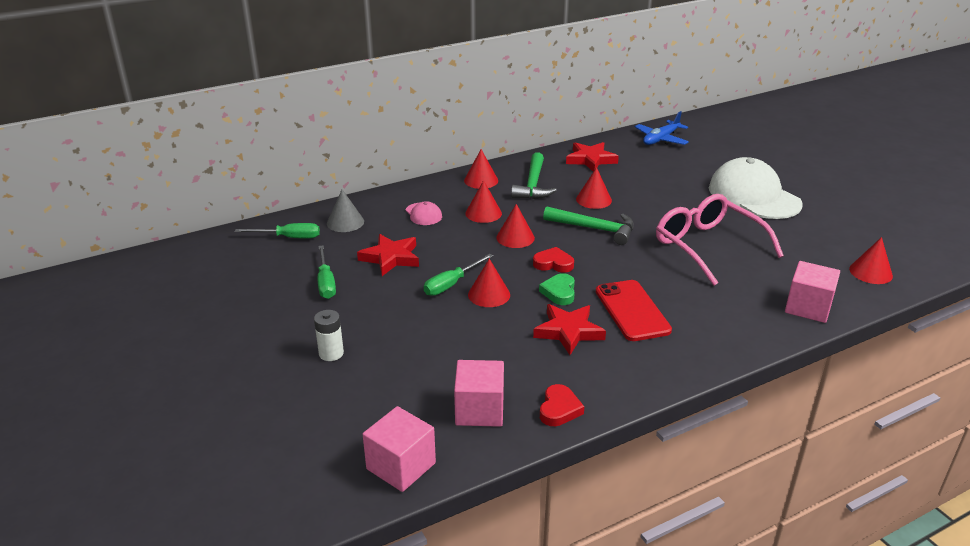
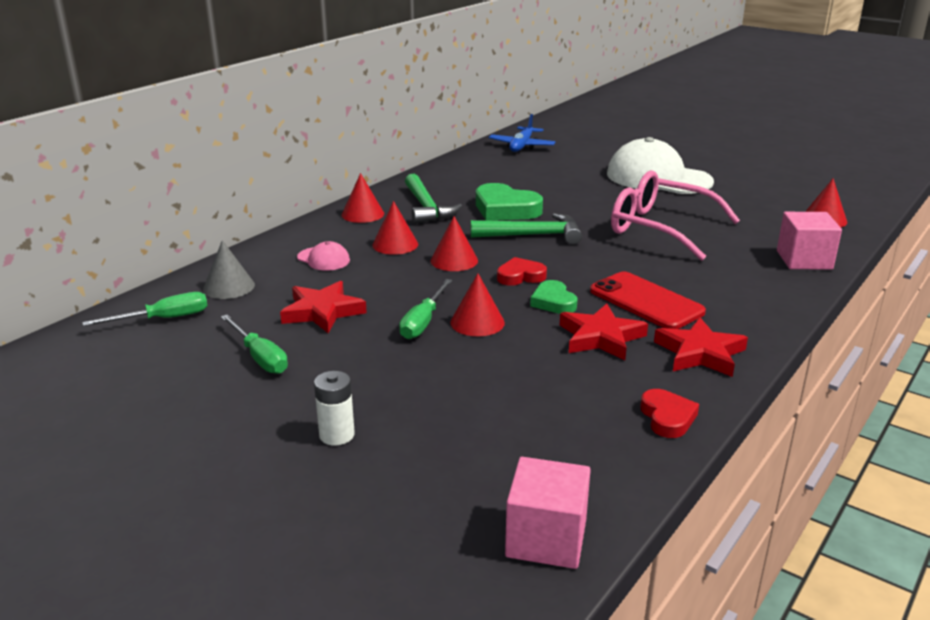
camera: 25 degrees left, 5 degrees down
pink cube [454,360,504,427] -> none
red star [566,142,619,172] -> red star moved to [654,318,748,377]
red cone [576,167,612,209] -> green heart [476,183,543,221]

